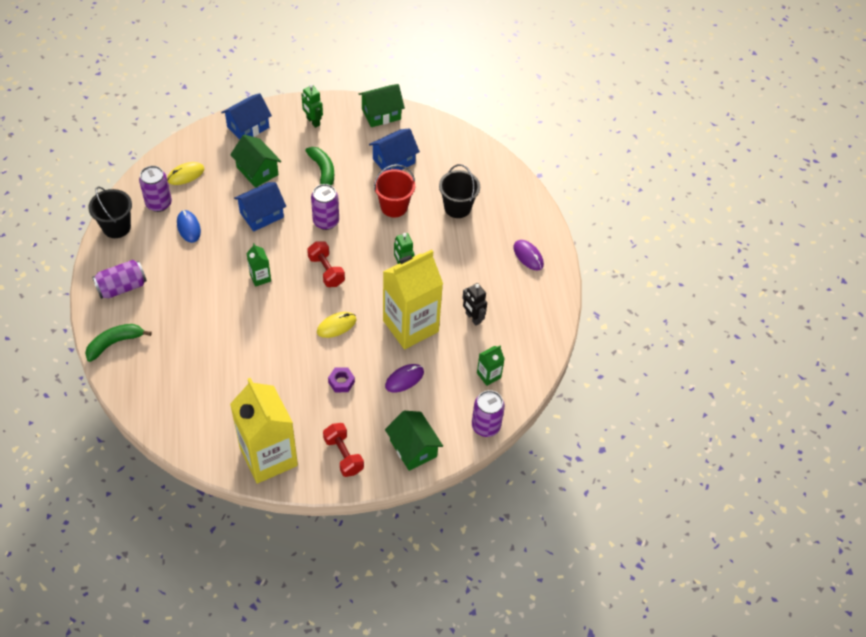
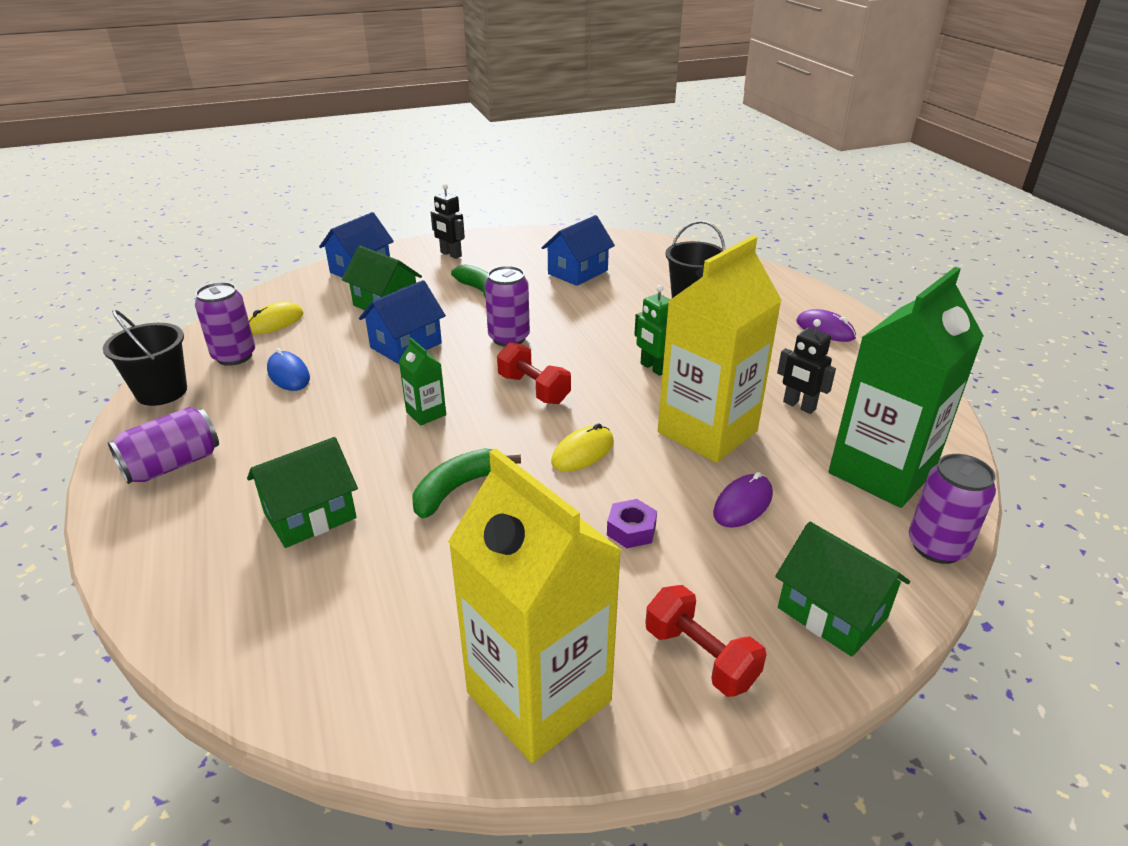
camera: 10 degrees left, 20 degrees down
green banana [85,324,152,362] -> green banana moved to [412,448,521,519]
green robot [301,84,323,128] -> black robot [431,184,465,259]
green house [359,84,405,127] -> green house moved to [247,437,358,548]
red bucket [374,164,415,217] -> none
green carton [477,346,504,386] -> green carton [829,267,984,508], size x2.36

